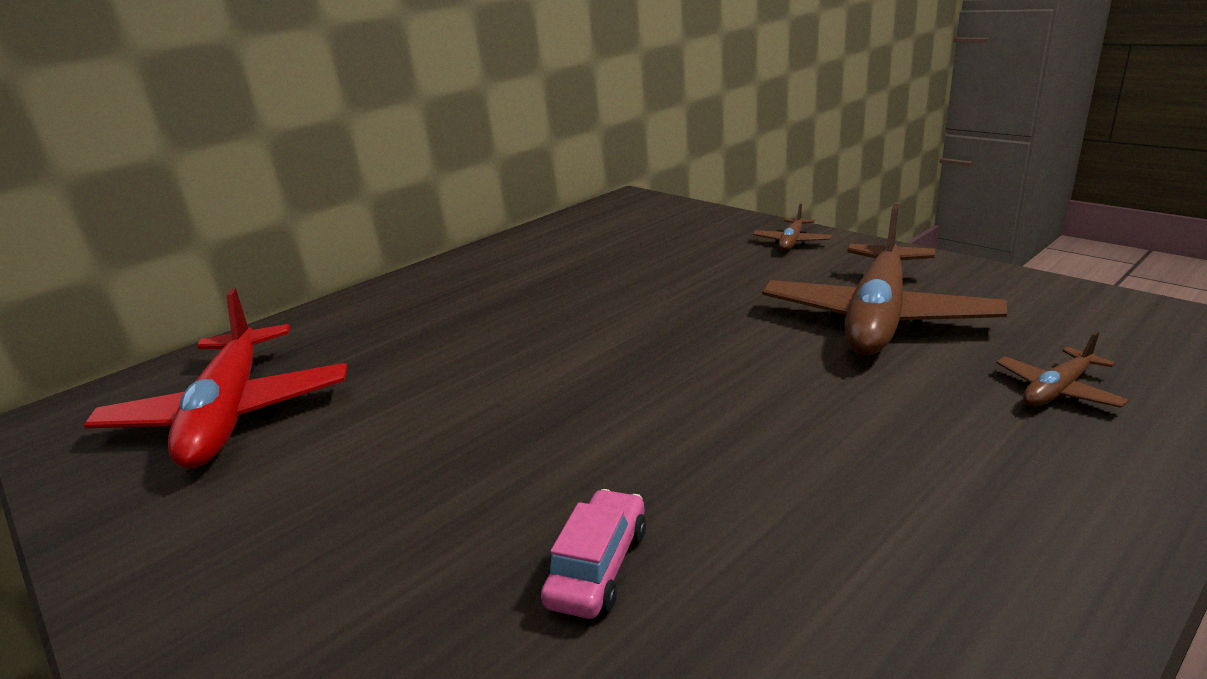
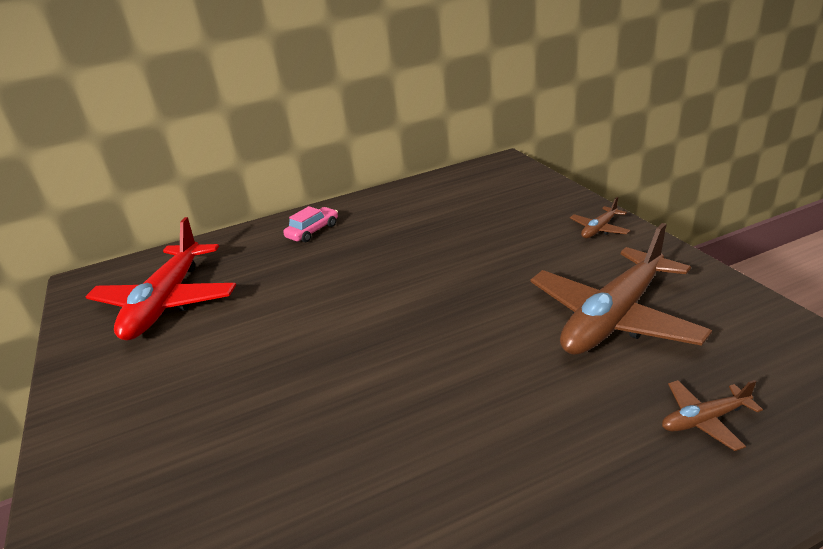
camera: 20 degrees right, 5 degrees up
pink car [541,489,646,619] -> pink car moved to [283,206,338,242]

